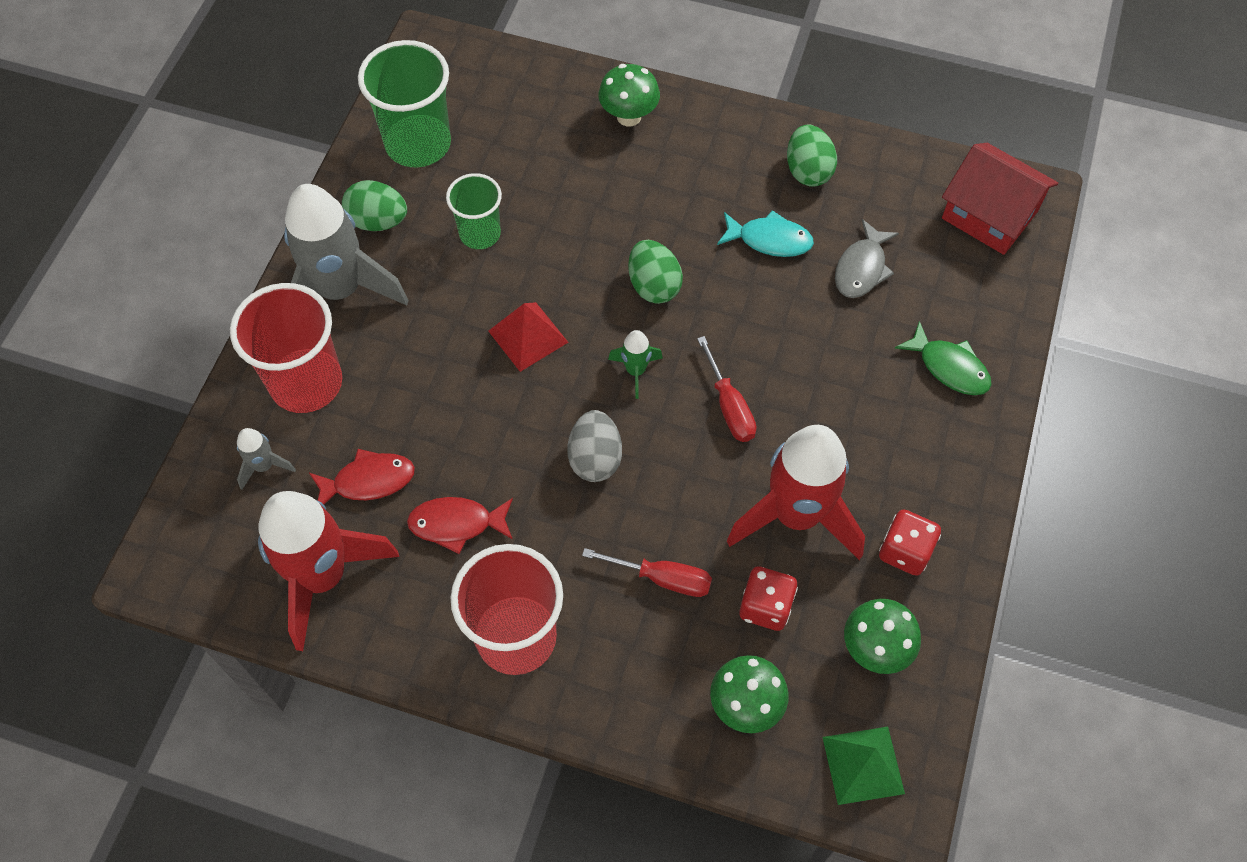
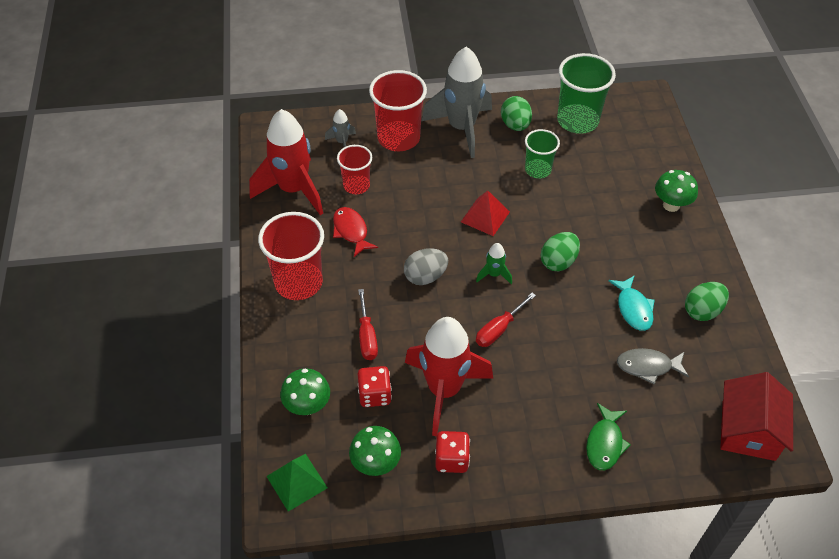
camera: 65 degrees right, 10 degrees down
red fish [309,449,415,504] -> red cup [337,145,372,194]

